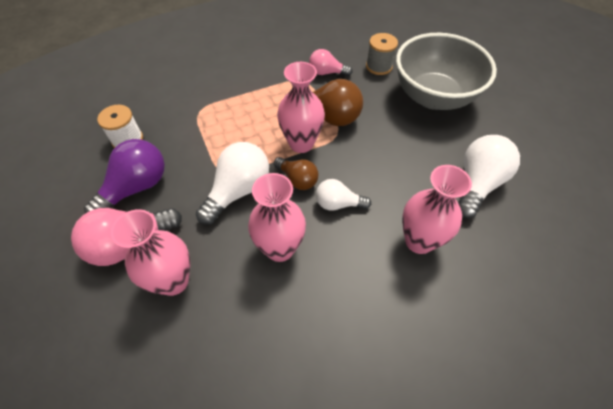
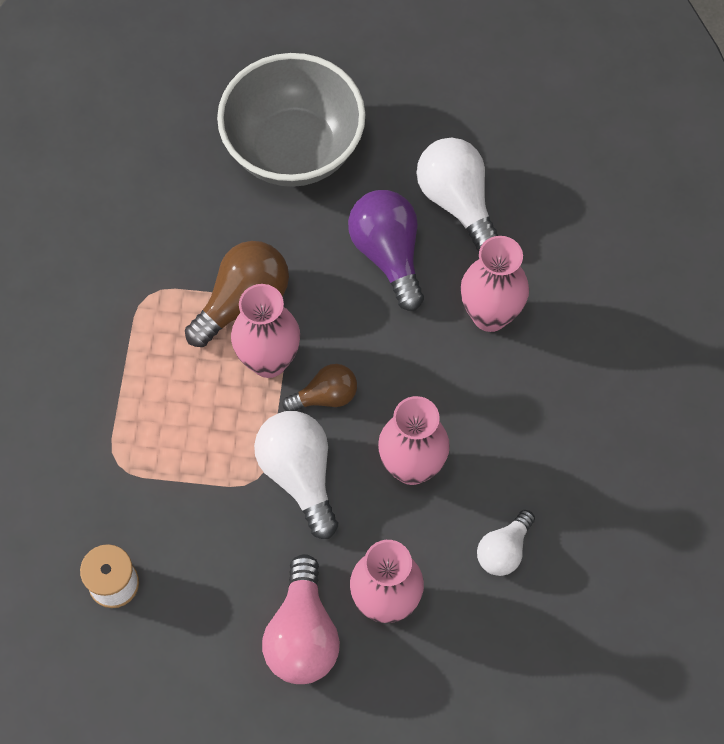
camera: 60 degrees left, 10 degrees up
purple light bulb [84,139,165,214] -> purple light bulb moved to [348,190,424,311]
pink light bulb [309,49,353,76] -> none
white light bulb [316,179,371,211] -> white light bulb moved to [477,510,535,576]
grey spool [366,33,398,75] -> none

